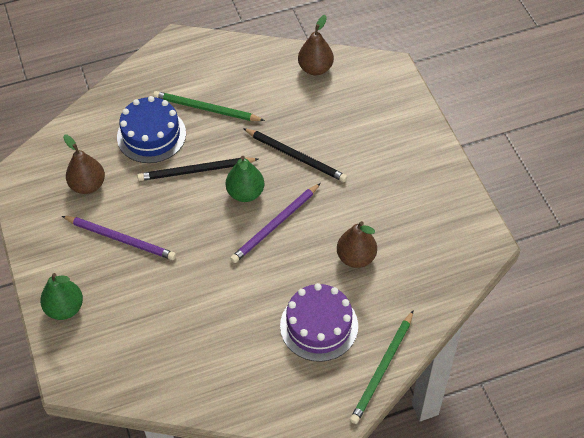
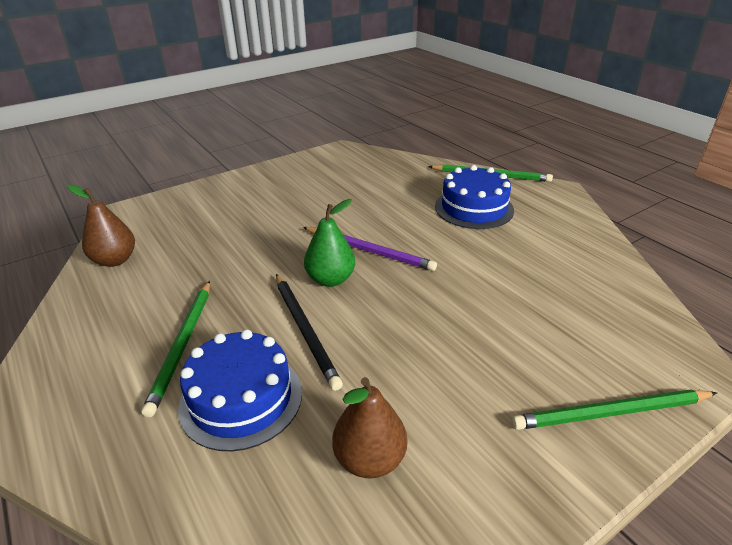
camera: 105 degrees left, 20 degrees down
green pear [40,273,83,320] -> green pencil [512,389,717,430]
purple pencil [62,216,176,260] -> none
black pencil [243,128,347,182] -> none
purple cake [280,283,358,362] -> blue cake [435,165,514,229]
brown pear [337,221,377,268] -> none

